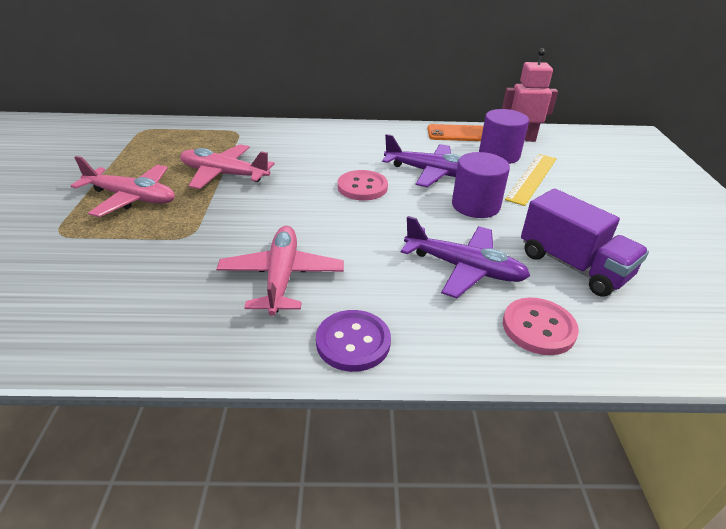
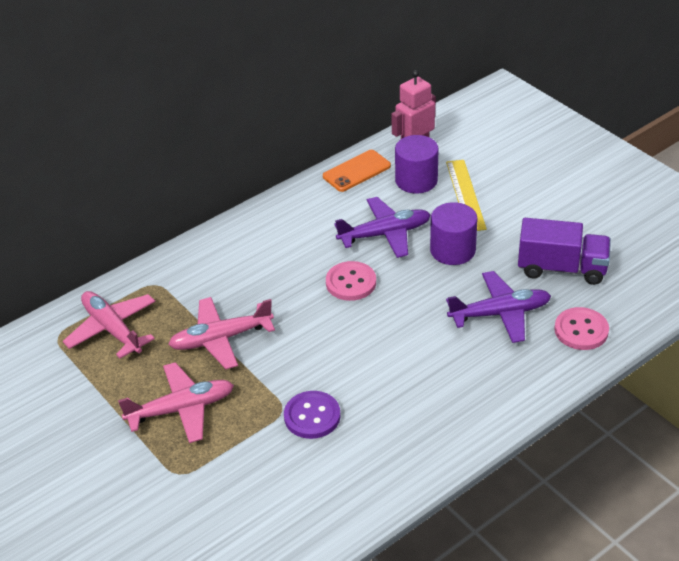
camera: 35 degrees left, 5 degrees up
pink plane [216,226,344,316] -> pink plane moved to [63,291,155,358]
purple button [316,310,391,372] -> purple button moved to [284,391,340,439]

